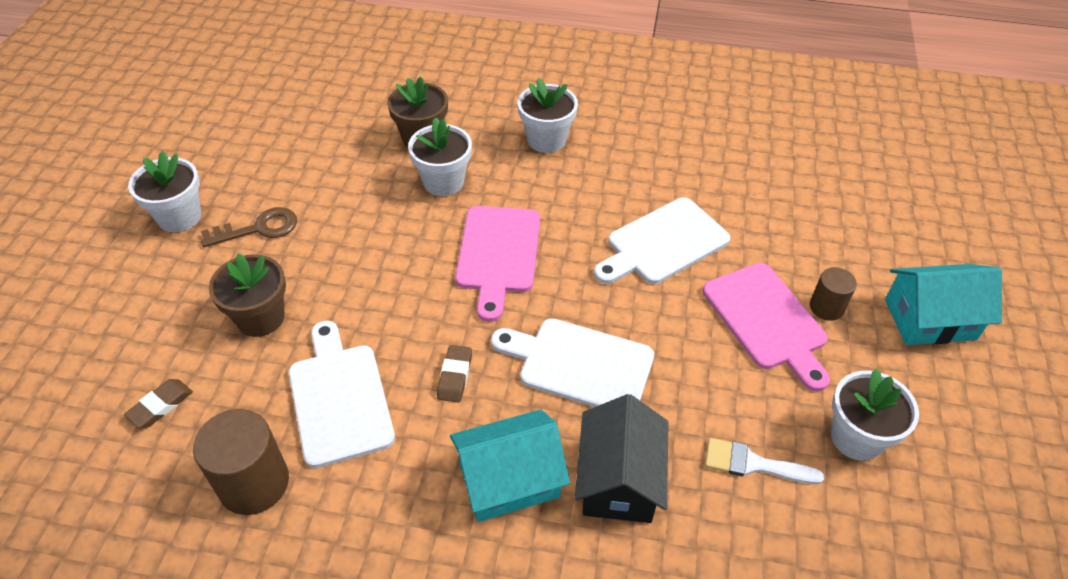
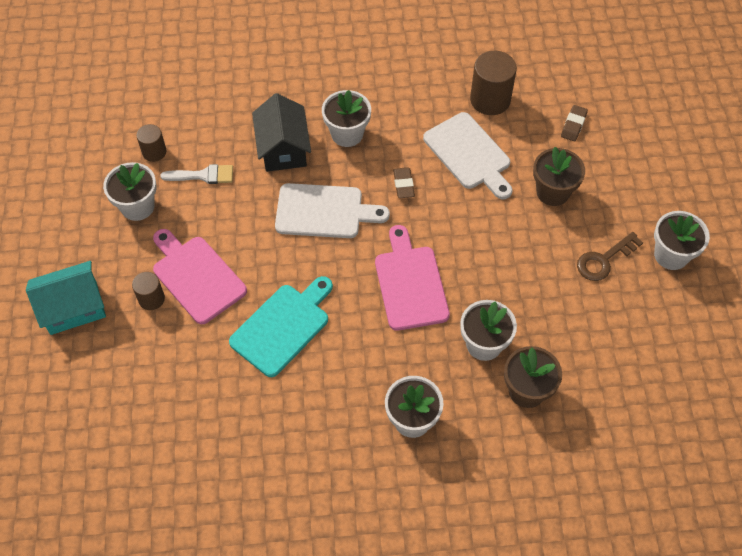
camera: 165 degrees right, 10 degrees up
turquoise house [450,409,570,522] -> white flower pot [322,90,371,147]
white cutting board [594,197,730,284] -> turquoise cutting board [229,276,333,377]
none -> brown cylinder [136,124,167,162]

